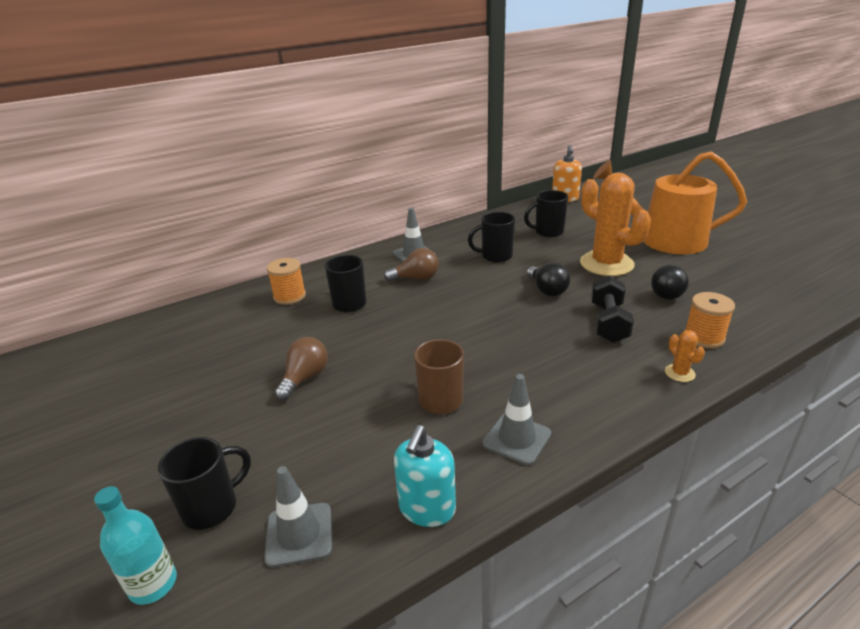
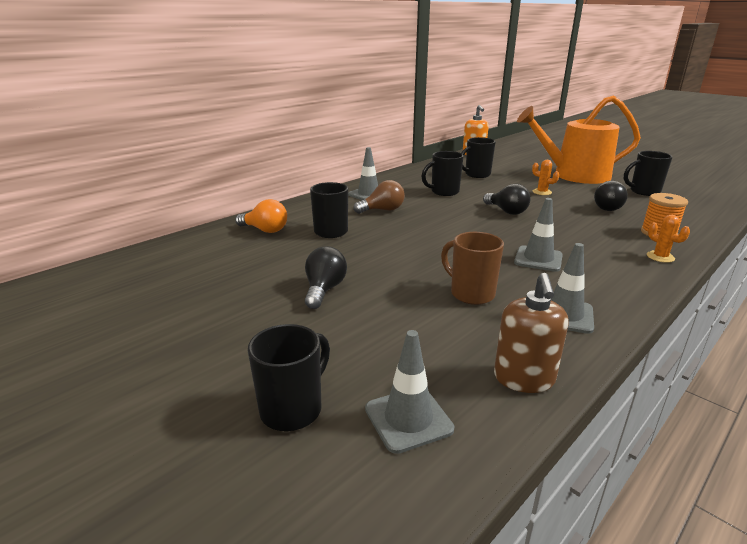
camera: 15 degrees left, 5 degrees down
turquoise bottle [94,486,177,605] -> none
orange spool [267,258,306,305] -> orange light bulb [235,199,287,233]
brown light bulb [275,337,328,400] -> black light bulb [305,246,347,309]
turquoise soap dispenser [394,425,456,527] -> brown soap dispenser [494,273,569,393]
orange cactus [580,173,651,276] -> orange cactus [532,160,559,195], size x0.40
black dumbbell [591,276,634,343] -> none
none -> grey traffic cone [514,198,563,272]
none -> black mug [624,151,673,196]

